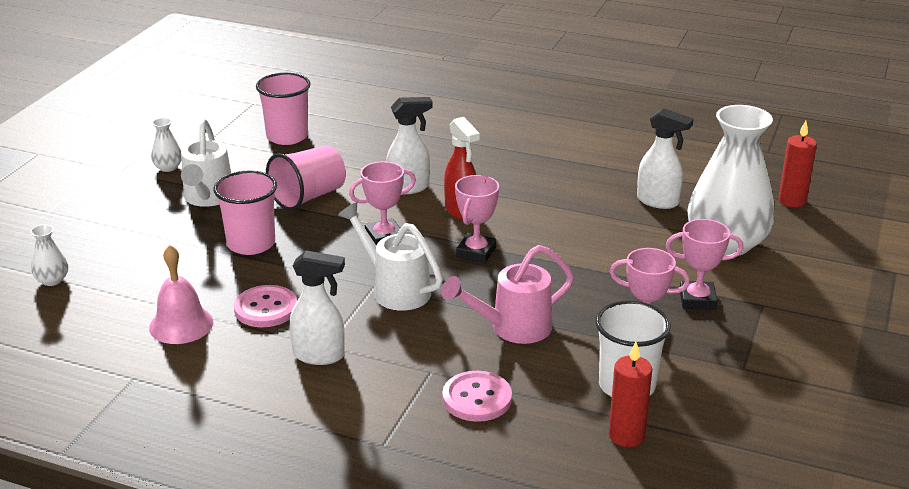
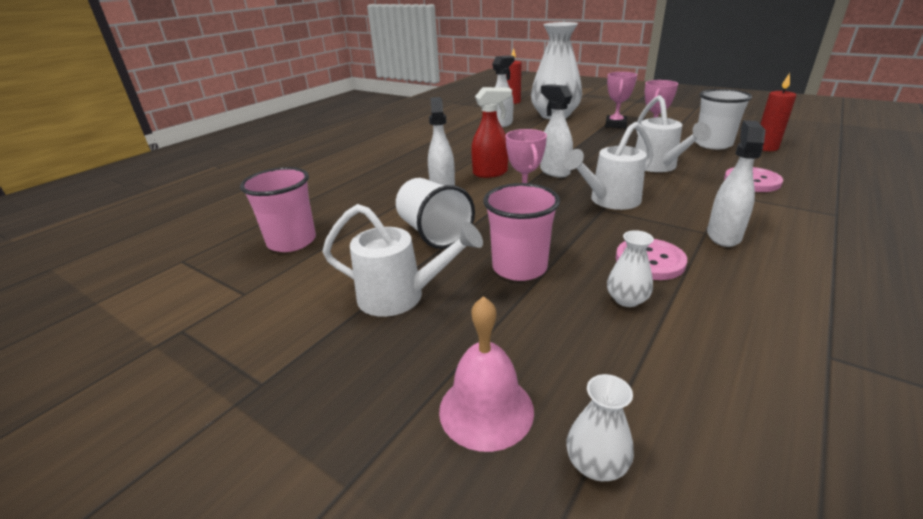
camera: 75 degrees left, 0 degrees up
pink bell [149,245,213,344] -> pink bell moved to [439,296,534,452]
white vase [151,118,182,172] -> white vase moved to [607,230,654,307]
pink cup [266,145,346,211] -> white cup [396,178,475,249]
pink watering can [442,245,574,344] -> white watering can [635,95,711,172]
pink trophy [455,175,499,263] -> white spray bottle [540,84,573,177]

